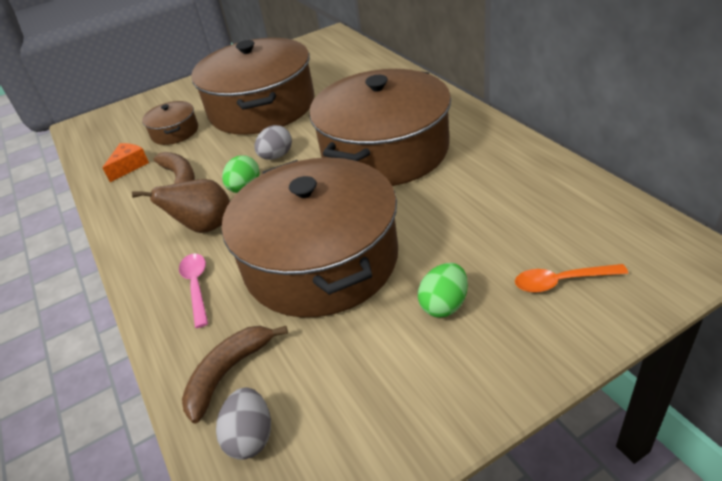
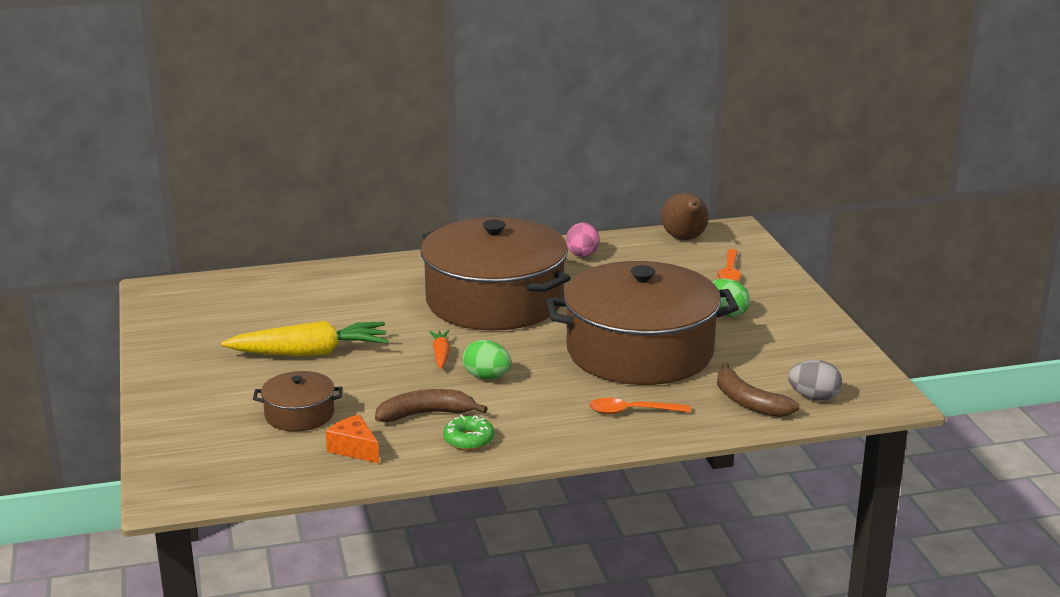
camera: 80 degrees left, 15 degrees down
brown pear [132,179,230,233] -> brown pear moved to [661,193,709,240]
pink spoon [179,254,208,328] -> orange spoon [589,398,691,414]
brown pot [191,38,314,135] -> yellow carrot [221,321,388,356]
grey egg [255,125,292,160] -> orange carrot [429,330,450,369]
none -> green donut [443,415,494,450]
none -> pink egg [566,223,599,257]

